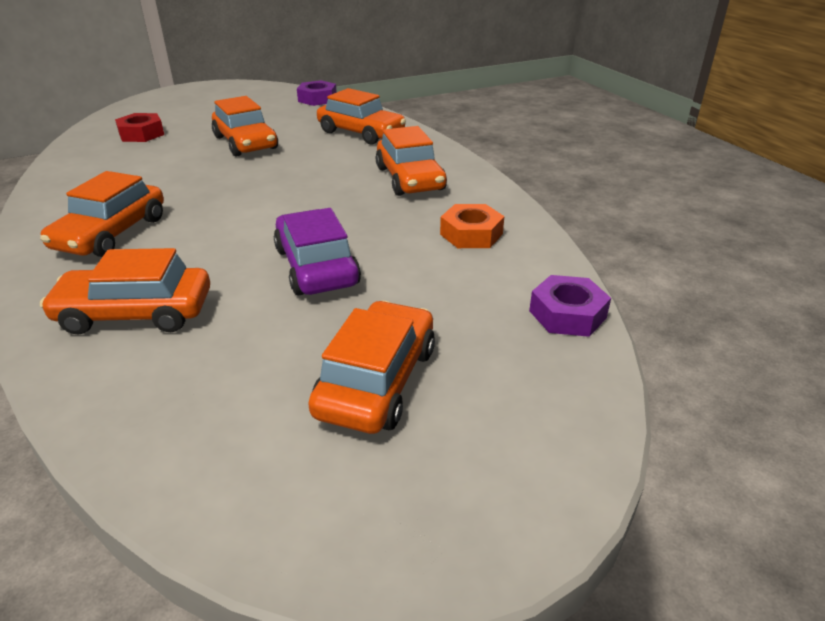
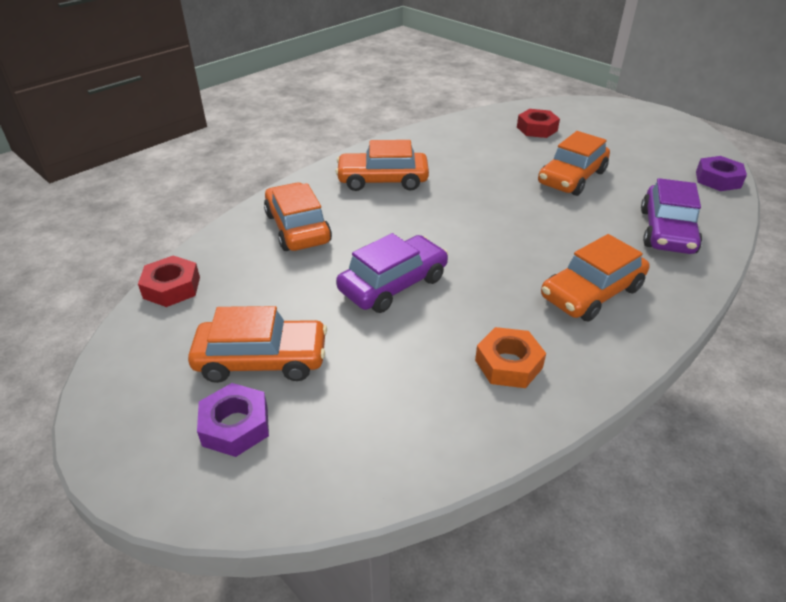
camera: 70 degrees right, 5 degrees up
orange car [317,88,406,144] -> purple car [641,178,702,254]
purple nut [529,275,611,337] -> purple nut moved to [197,383,269,457]
none -> red nut [138,256,200,307]

